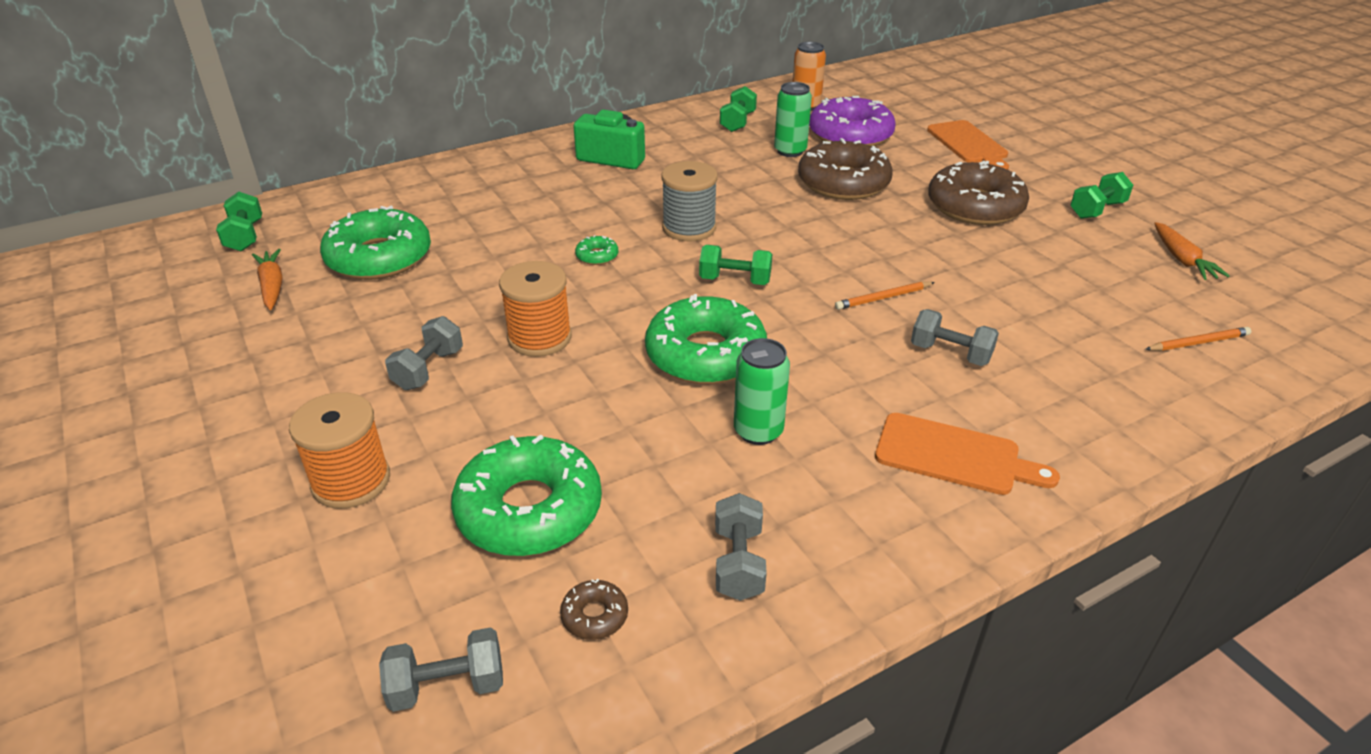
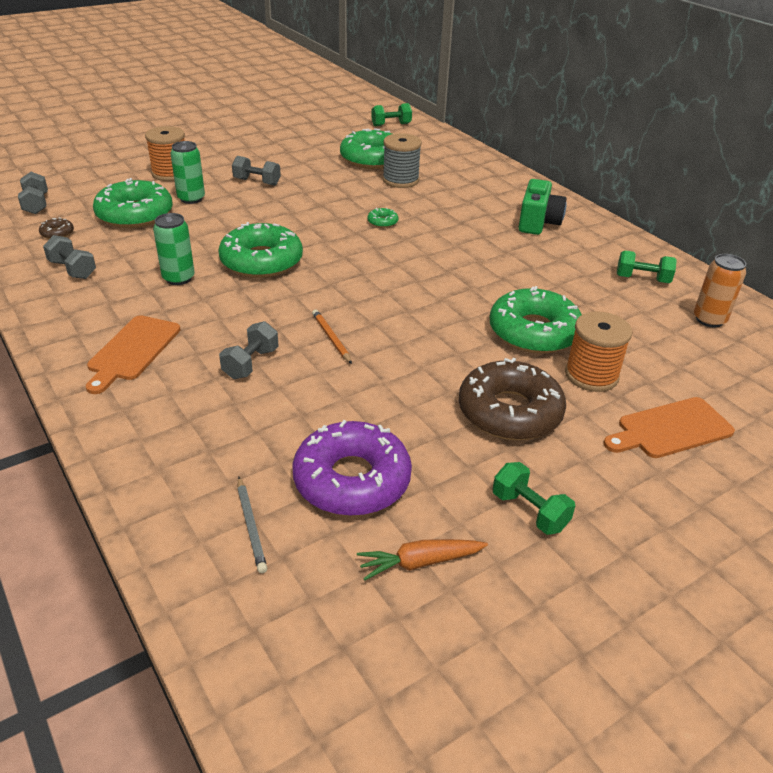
camera: 85 degrees right, 0 degrees up
orange carrot [252,249,283,310] -> none
orange spool [499,261,572,357] -> orange spool moved to [565,311,632,392]
grey spool [661,161,718,241] -> grey spool moved to [382,133,422,188]
green dumbbell [699,245,772,285] -> none
grey dumbbell [715,493,767,601] -> grey dumbbell turned 45 degrees clockwise [43,235,96,279]
green can [774,82,812,157] -> green can moved to [170,141,205,204]
brown donut [798,138,893,200] -> green donut [490,286,582,354]
purple donut [809,96,895,146] -> purple donut moved to [292,420,412,516]
orange pencil [1145,327,1251,351] -> grey pencil [237,477,267,573]

